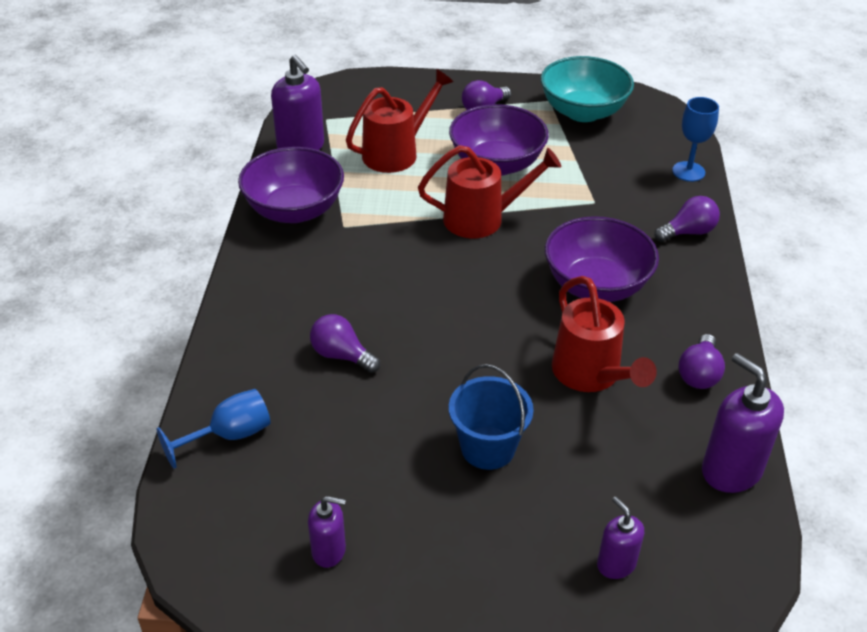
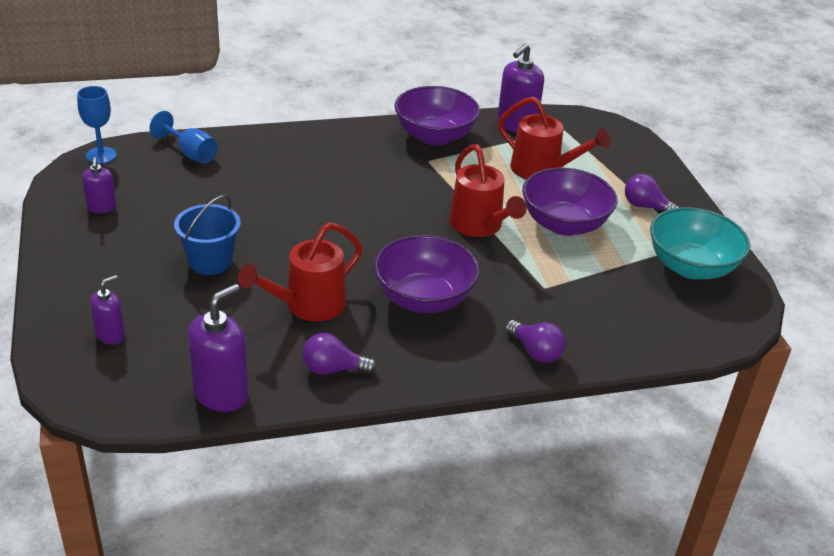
camera: 70 degrees right, 5 degrees down
purple light bulb [310,314,380,373] -> none
blue goblet [672,97,719,182] -> blue goblet moved to [77,86,117,164]

